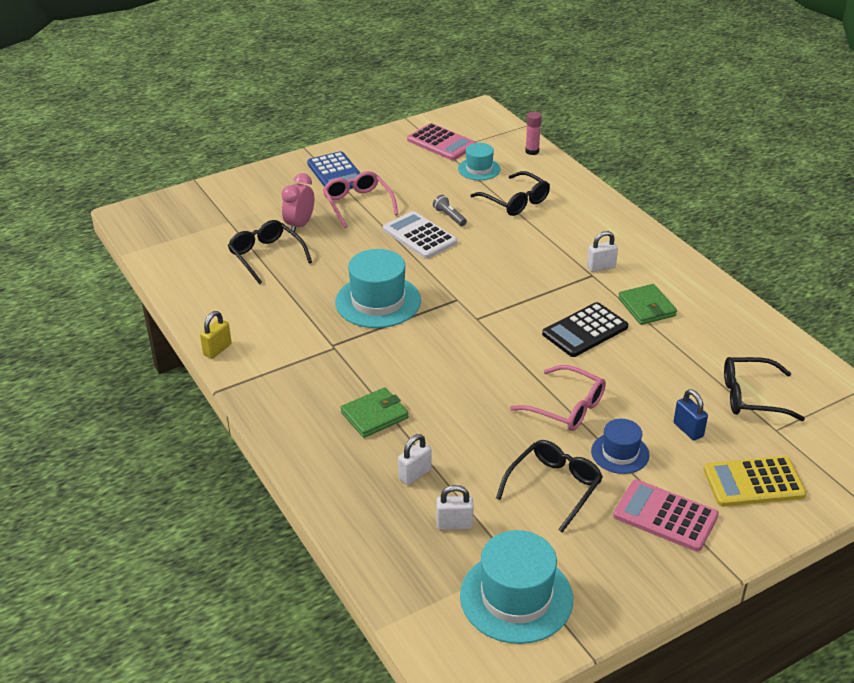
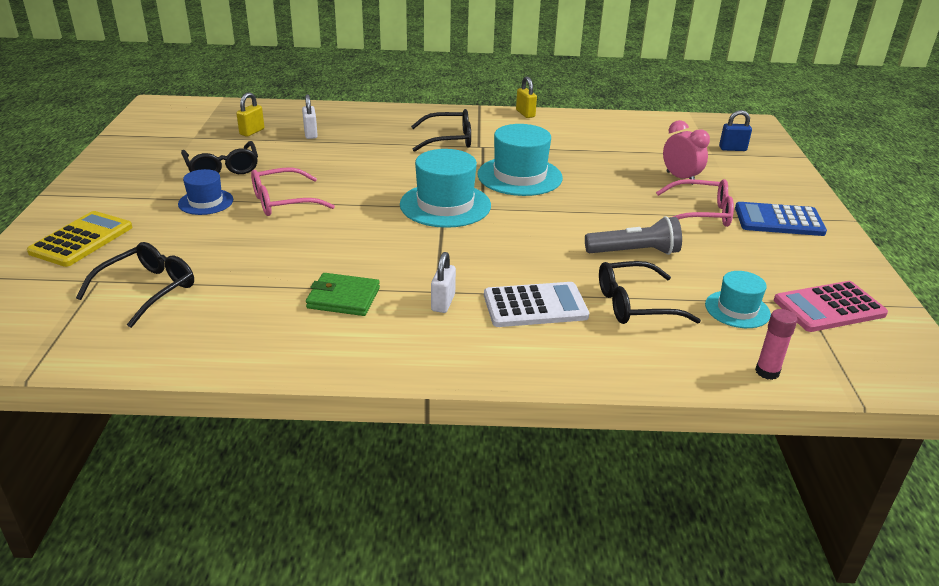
camera: 120 degrees right, 5 degrees down
black glasses [228,220,312,284] -> black glasses moved to [411,109,471,152]
green wallet [340,387,408,438] -> none
white calculator [383,211,457,259] -> white calculator moved to [484,282,589,327]
grey flashlight [433,195,467,226] -> grey flashlight [585,216,682,255], size x1.74
white padlock [436,485,474,530] -> yellow padlock [236,92,264,137]
turquoise hat [460,530,573,644] -> turquoise hat moved to [400,149,491,228]
black calculator [542,302,628,357] -> none
pink calculator [613,479,719,551] -> none
blue padlock [673,389,708,441] -> blue padlock moved to [719,110,752,151]

